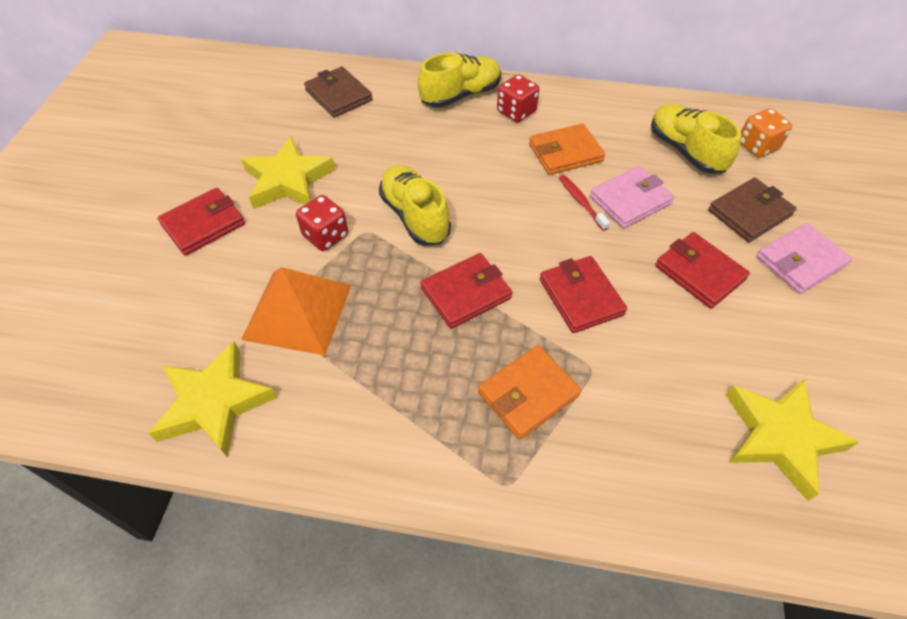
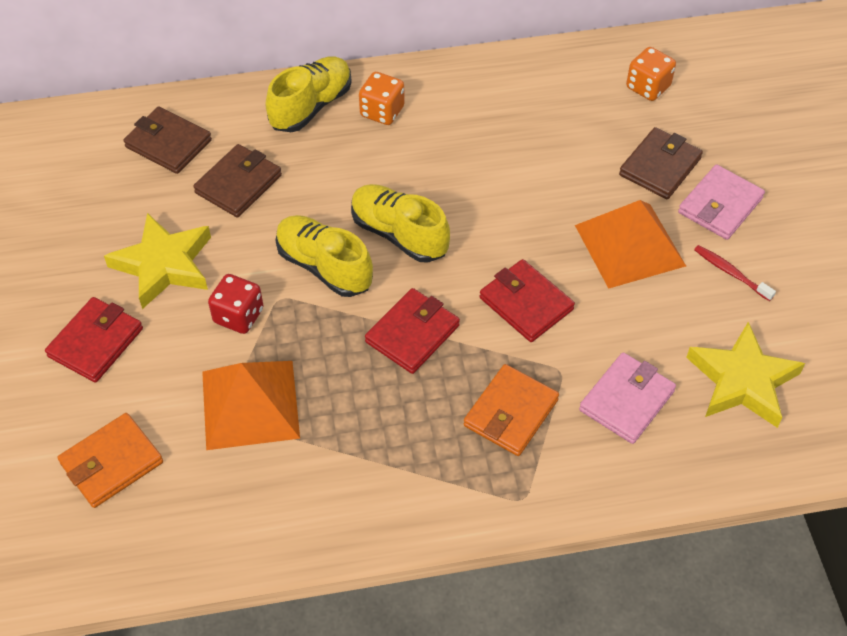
camera: 20 degrees left, 0 degrees up
yellow star [148,341,277,458] -> none
red dice [497,74,539,122] -> orange dice [359,72,405,125]
orange wallet [529,124,605,175] -> orange wallet moved to [58,413,163,508]
red toothbrush [559,175,610,231] -> red toothbrush moved to [694,245,776,301]
pink wallet [590,166,675,228] -> pink wallet moved to [579,352,676,444]
yellow shoe [651,104,741,174] -> yellow shoe moved to [351,184,450,262]
red wallet [655,232,750,309] -> orange pyramid [575,200,686,289]
none -> brown wallet [193,144,282,218]

